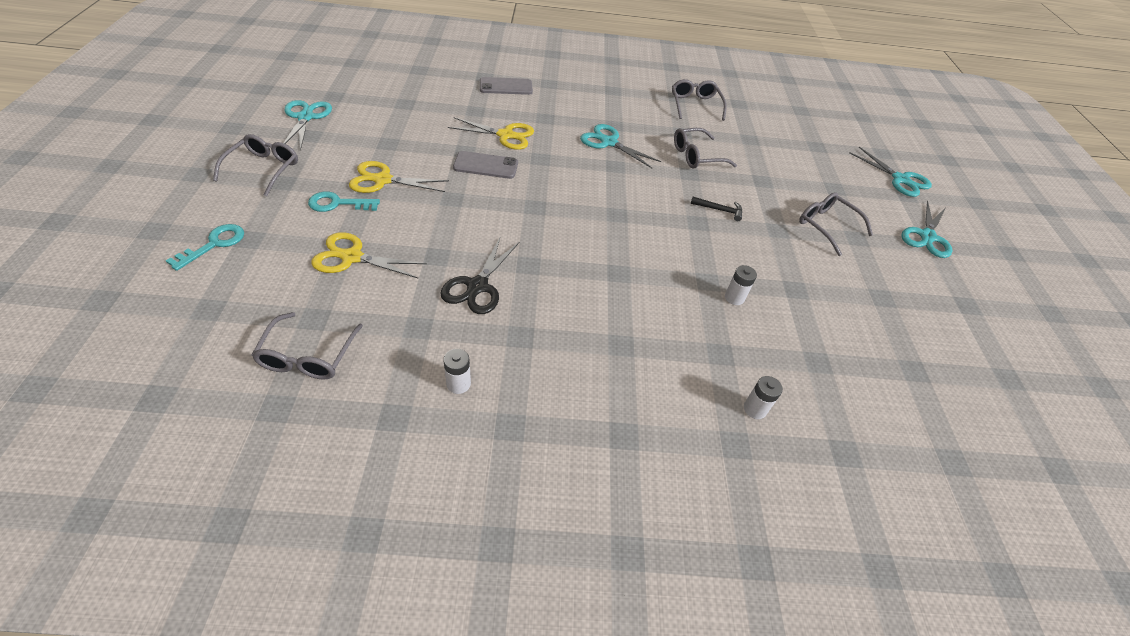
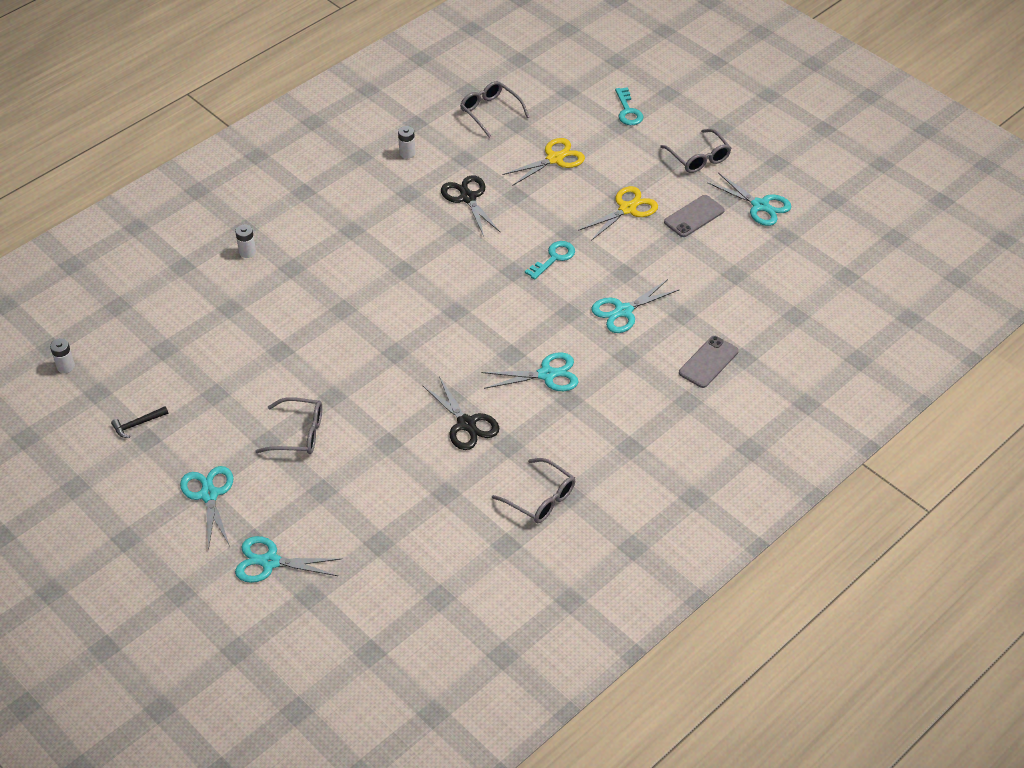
camera: 140 degrees right, 0 degrees up
turquoise key [308,191,380,212] -> turquoise key moved to [525,241,575,280]
yellow scissors [448,117,534,150] -> turquoise scissors [591,279,680,333]
grey phone [453,151,518,179] -> grey phone moved to [664,195,725,237]
grey glasses [674,128,737,169] -> black scissors [422,377,499,450]
black hammer [691,197,742,221] -> black hammer moved to [111,406,168,438]
white battery [725,265,757,305] -> white battery moved to [50,338,75,373]

